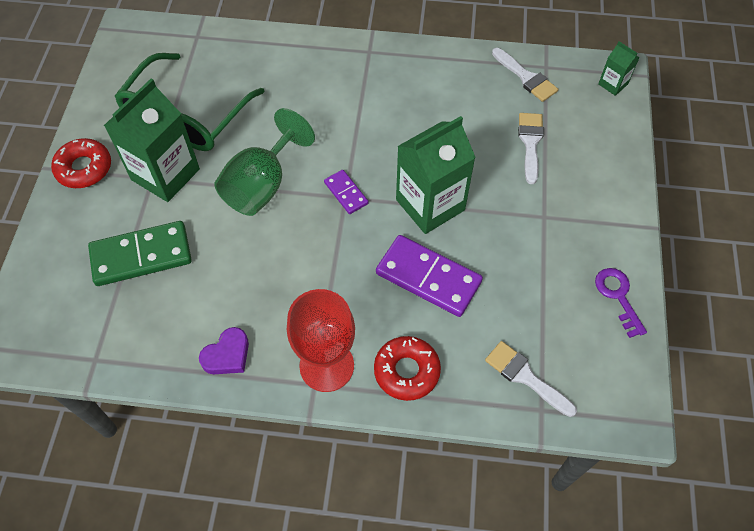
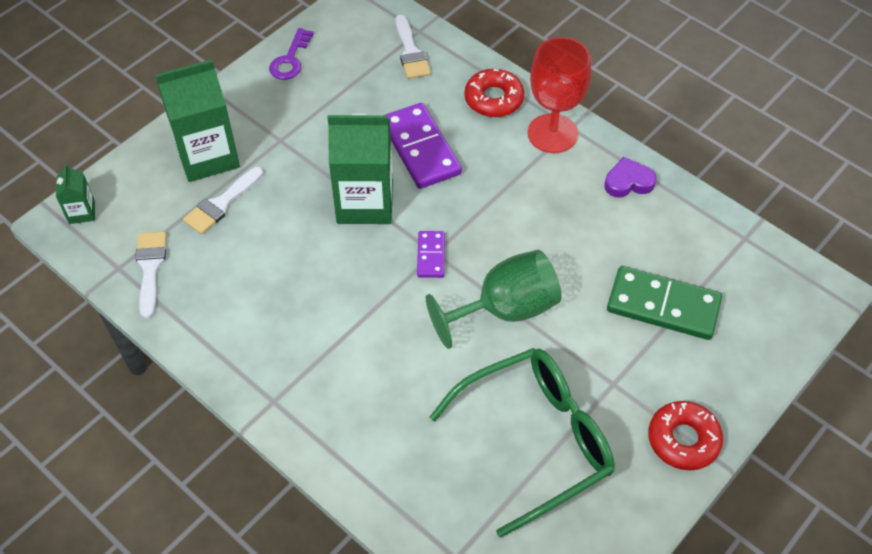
camera: 145 degrees left, 5 degrees down
green carton [104,79,200,202] -> green carton moved to [156,60,240,182]

